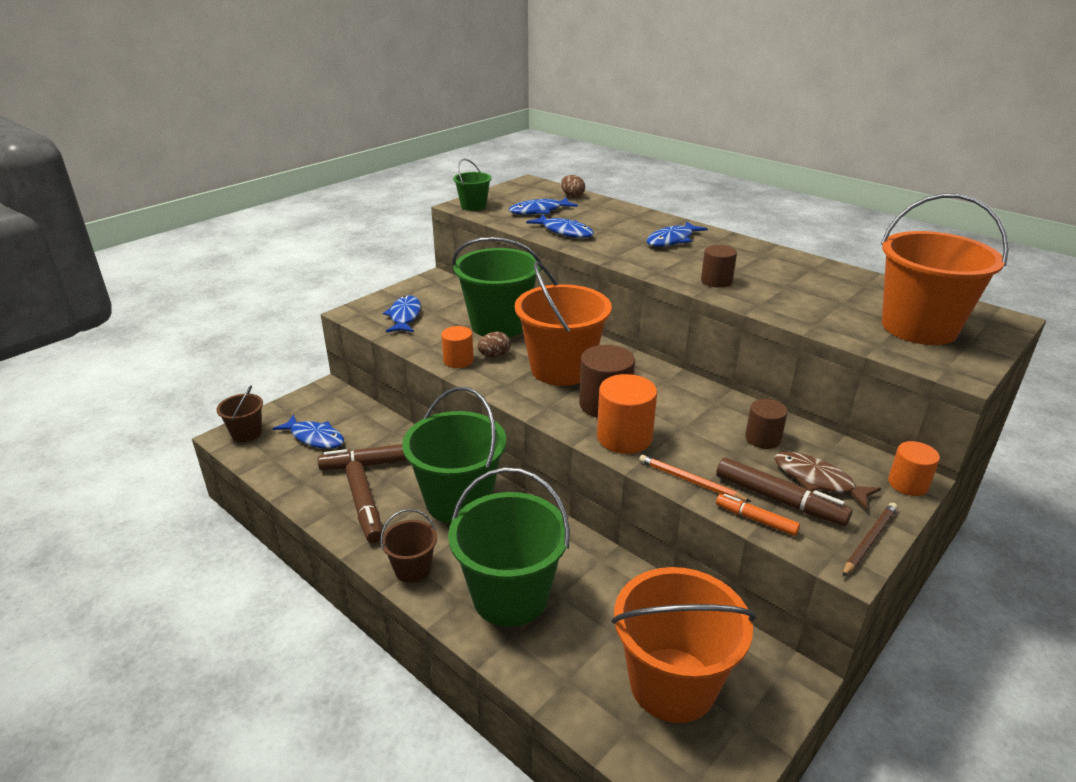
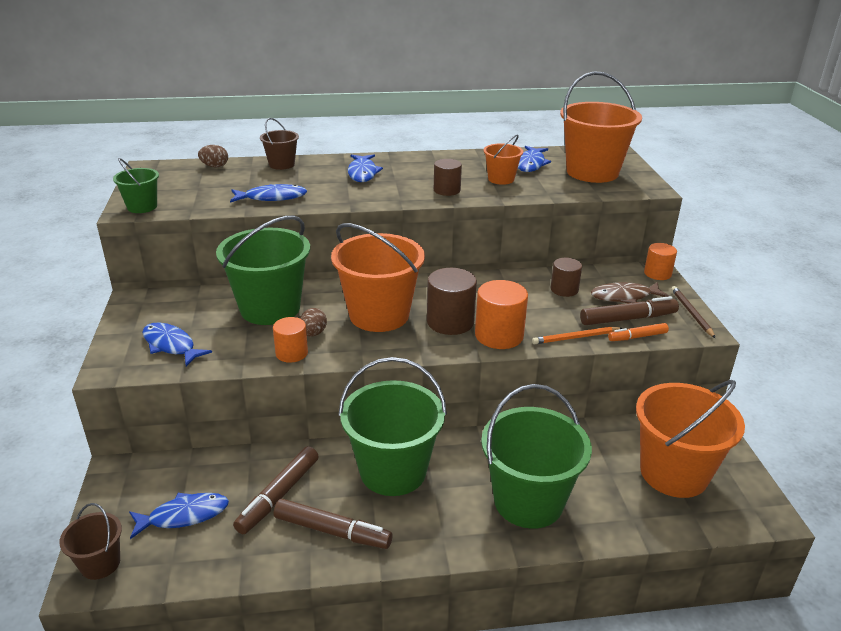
camera: 50 degrees left, 0 degrees up
brown bucket [380,509,437,583] -> brown bucket moved to [260,118,299,170]
blue fish [509,197,578,215] -> blue fish moved to [518,146,551,172]
none -> orange bucket [483,134,523,185]

